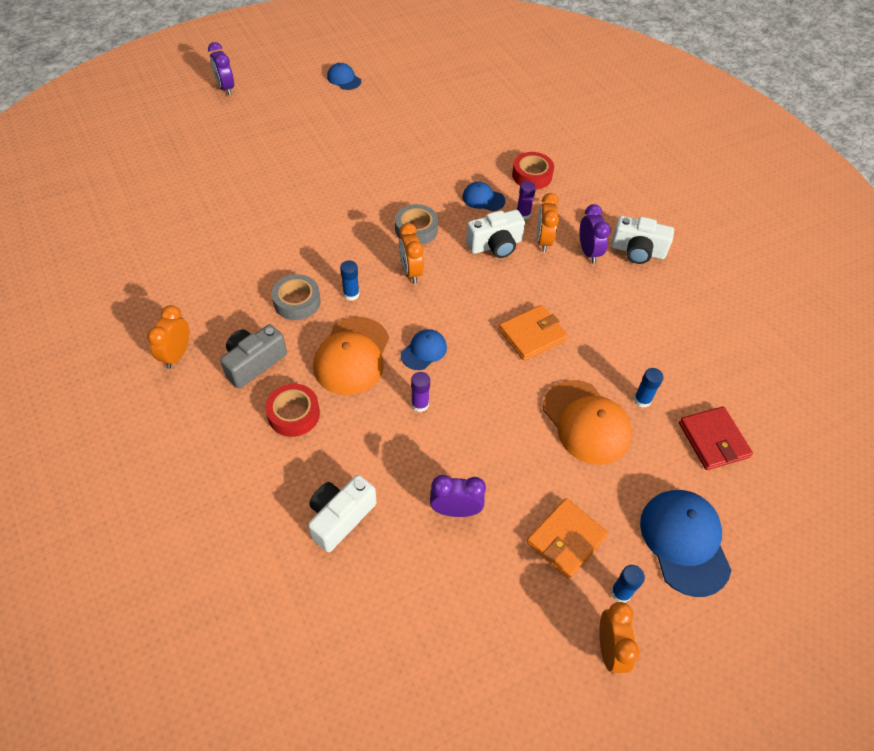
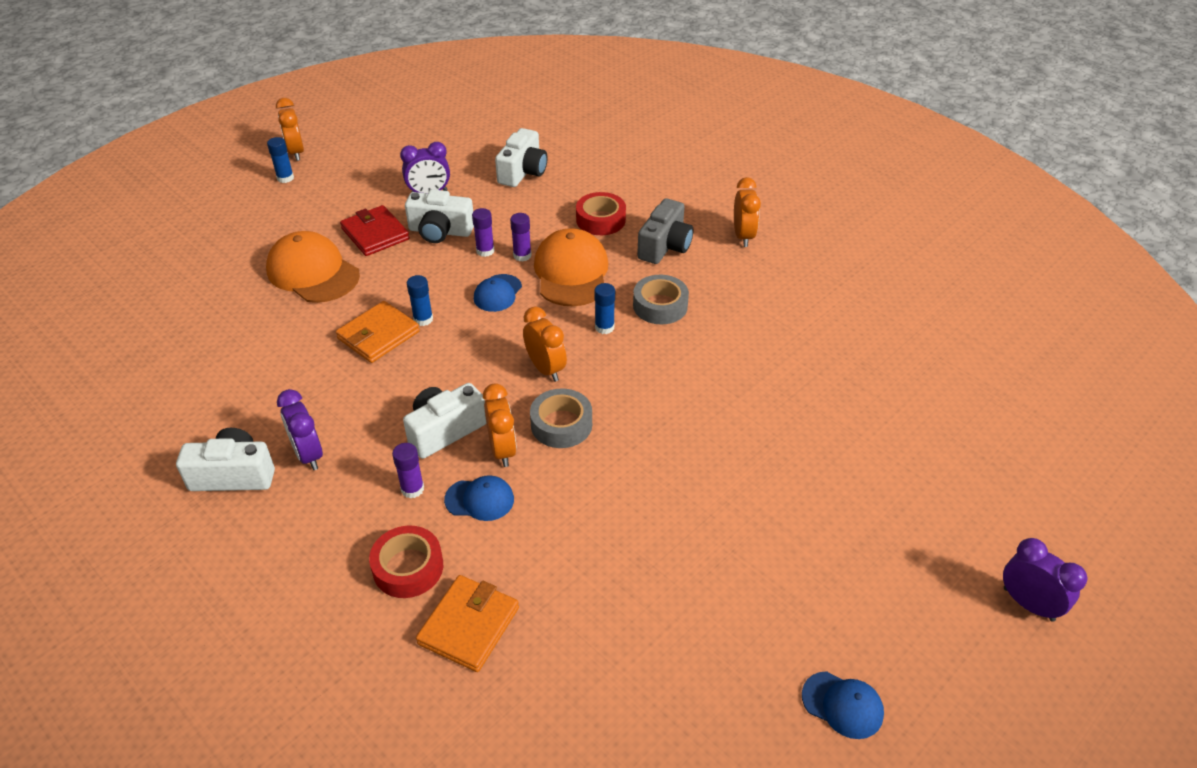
camera: 165 degrees right, 10 degrees down
orange wallet [526,498,608,579] -> orange wallet moved to [416,575,519,672]
orange clock [537,193,559,252] -> orange clock moved to [483,383,517,467]
blue glue stick [634,368,664,408] -> blue glue stick moved to [407,275,433,326]
blue cap [640,490,731,597] -> none
red wallet [679,406,753,470] -> red wallet moved to [340,205,410,256]
none -> white camera [405,189,474,243]
none -> purple glue stick [510,213,532,262]

